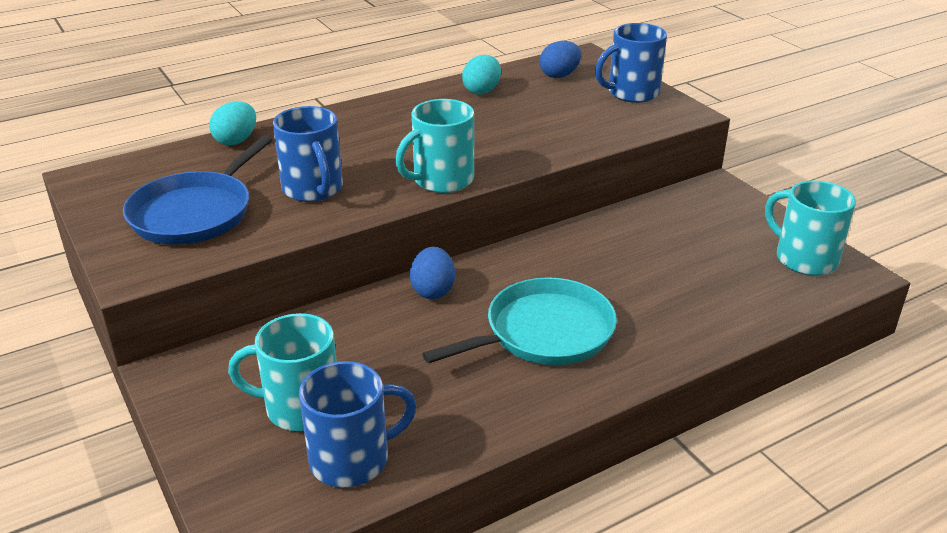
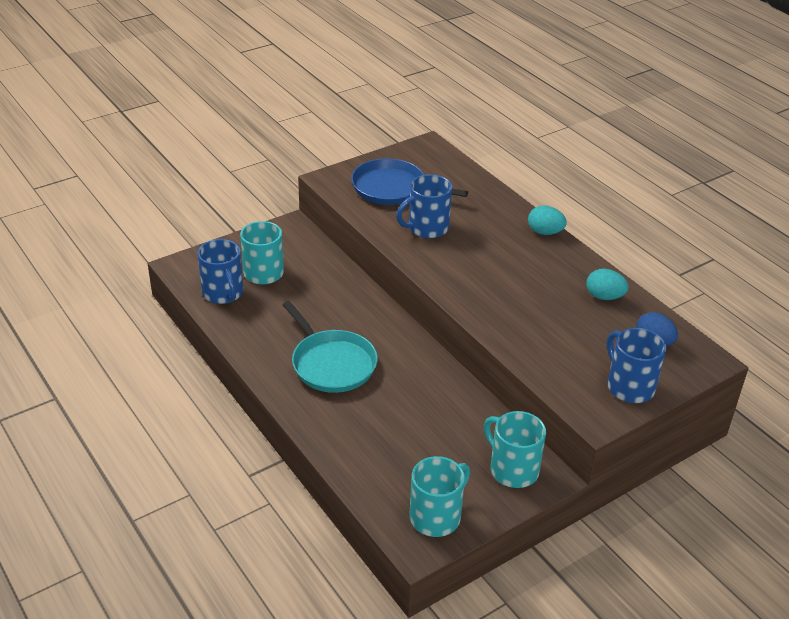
camera: 85 degrees right, 5 degrees up
turquoise egg [209,101,256,145] -> turquoise egg moved to [528,205,567,235]
turquoise mug [395,99,474,193] -> turquoise mug moved to [484,411,546,488]
blue egg [410,247,455,299] -> none

